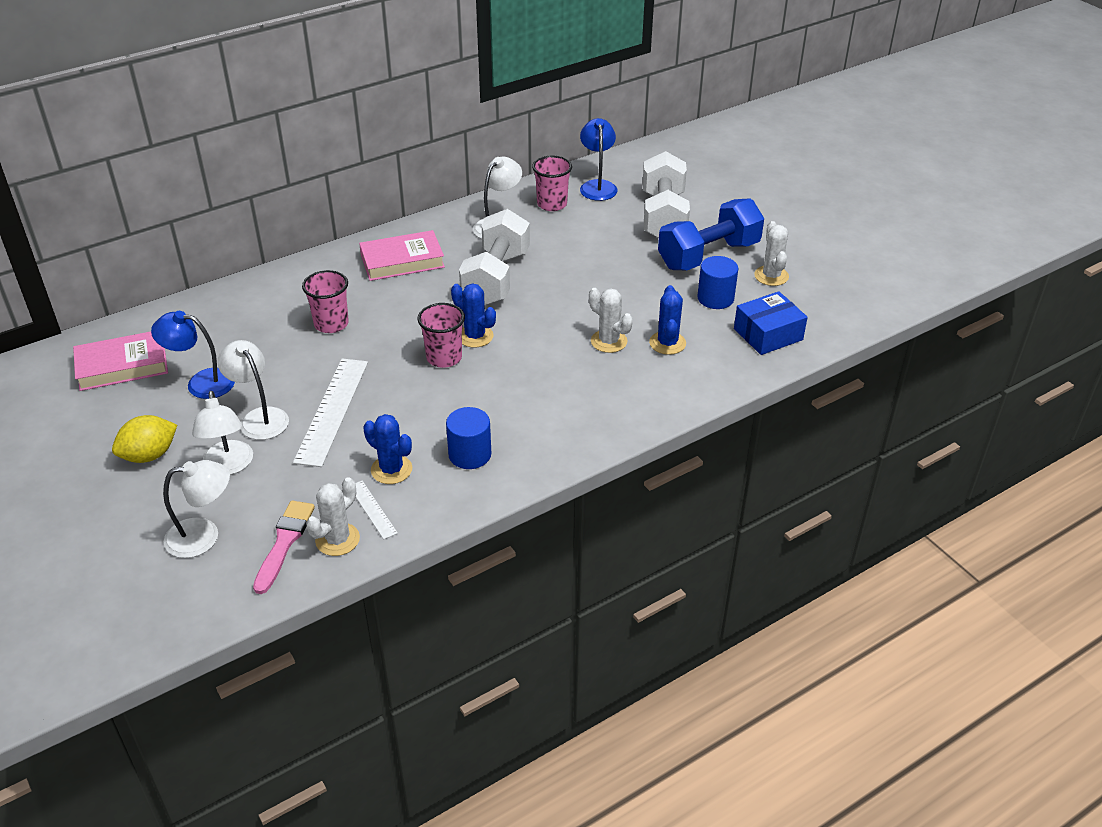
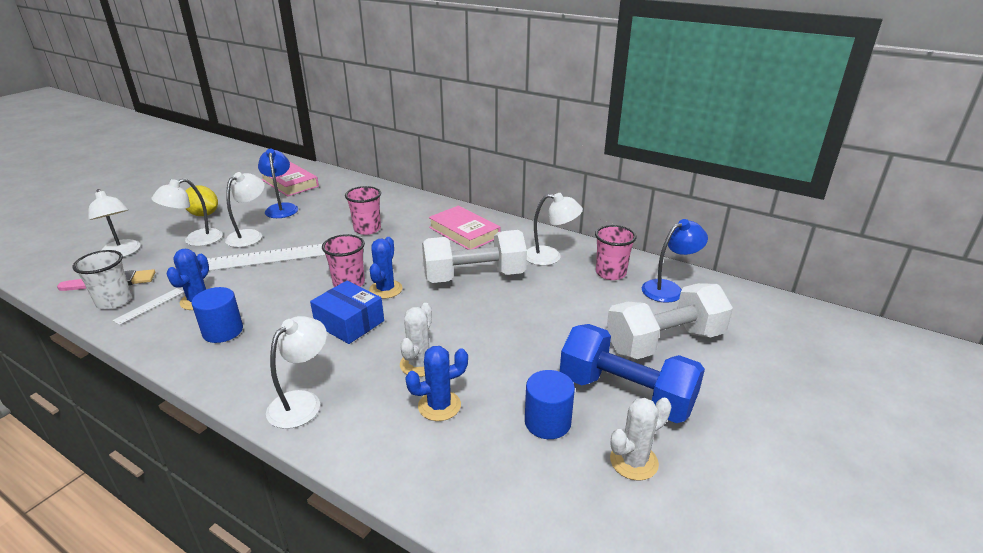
camera: 65 degrees right, 10 degrees down
white cactus [306,477,360,556] -> white cup [73,250,132,310]
blue box [734,291,808,355] -> blue box moved to [310,281,384,344]
none -> white lamp [266,316,327,429]

